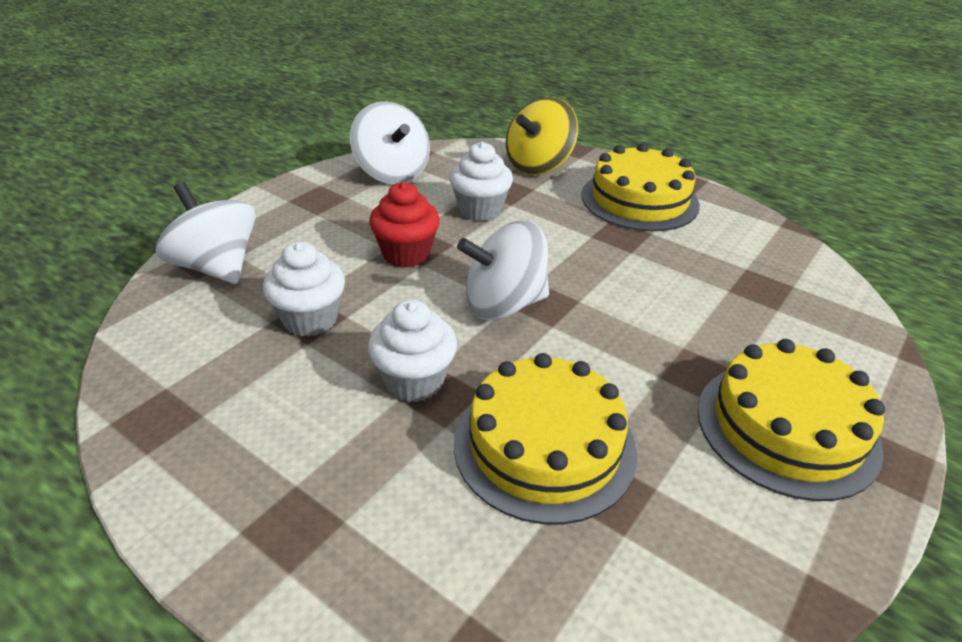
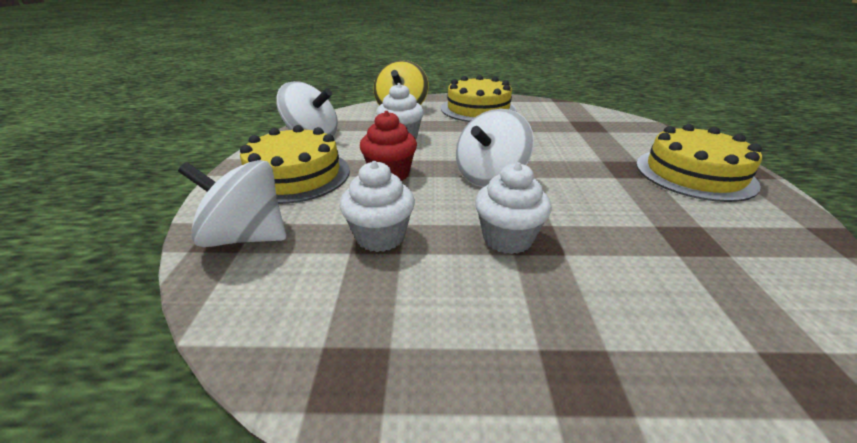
camera: 35 degrees left, 5 degrees down
yellow cake [454,353,637,524] -> yellow cake moved to [240,125,350,204]

